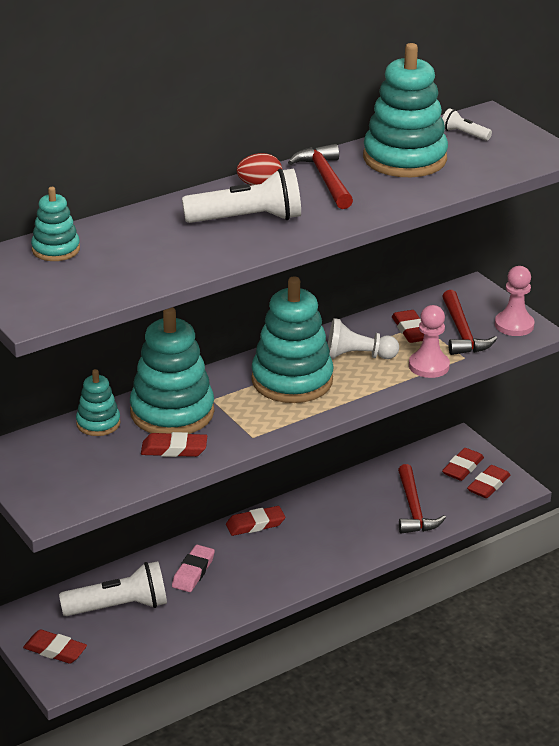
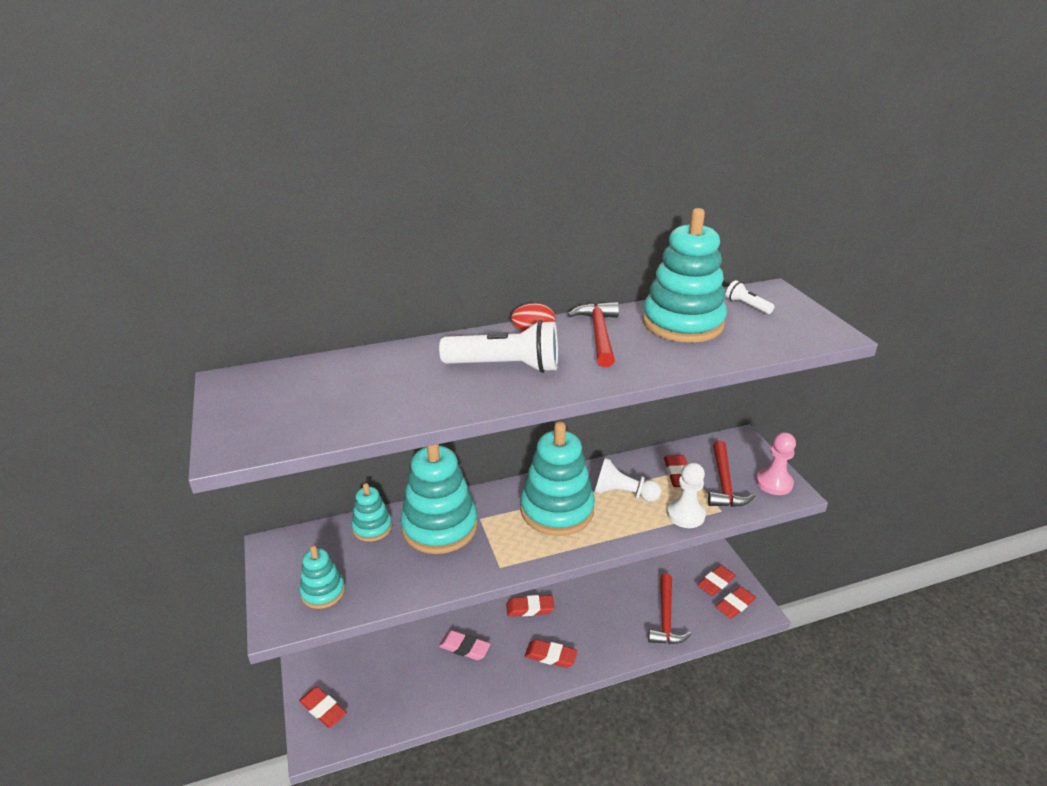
camera: 15 degrees right, 0 degrees up
turquoise stacking toy [31,187,80,261] -> turquoise stacking toy moved to [299,545,345,609]
white flashlight [59,561,167,616] -> none
red eraser [141,432,207,457] -> red eraser moved to [525,639,577,668]
pink eraser [172,545,215,592] -> pink eraser turned 75 degrees clockwise [439,630,490,660]
pink pawn [409,305,450,378] -> white pawn [667,462,706,528]

